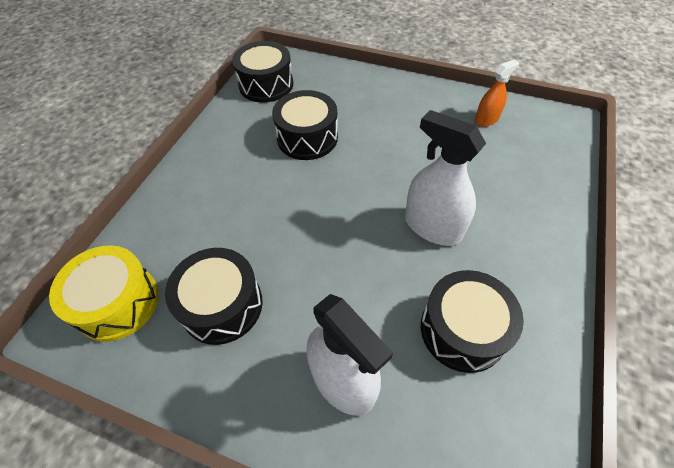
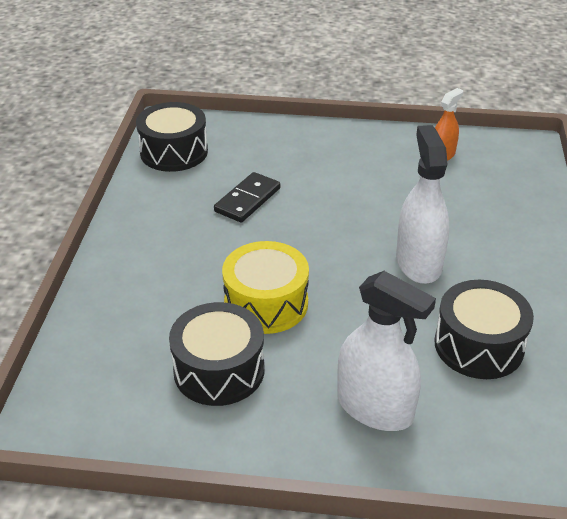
camera: 15 degrees left, 15 degrees down
yellow drum [49,245,159,342] -> yellow drum moved to [222,241,309,334]
black drum [272,90,338,160] -> black domino [214,172,280,223]
white spray bottle [405,110,486,246] -> white spray bottle turned 60 degrees clockwise [396,125,449,284]

